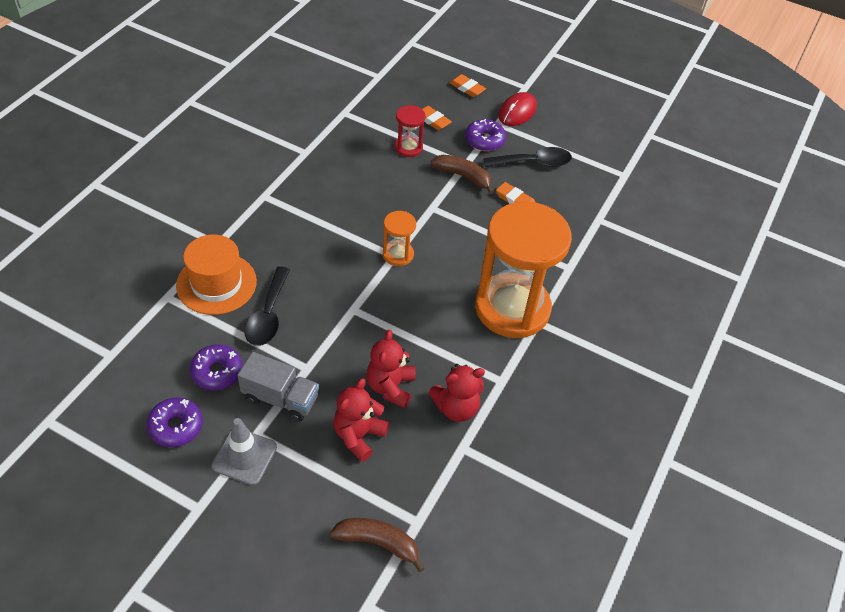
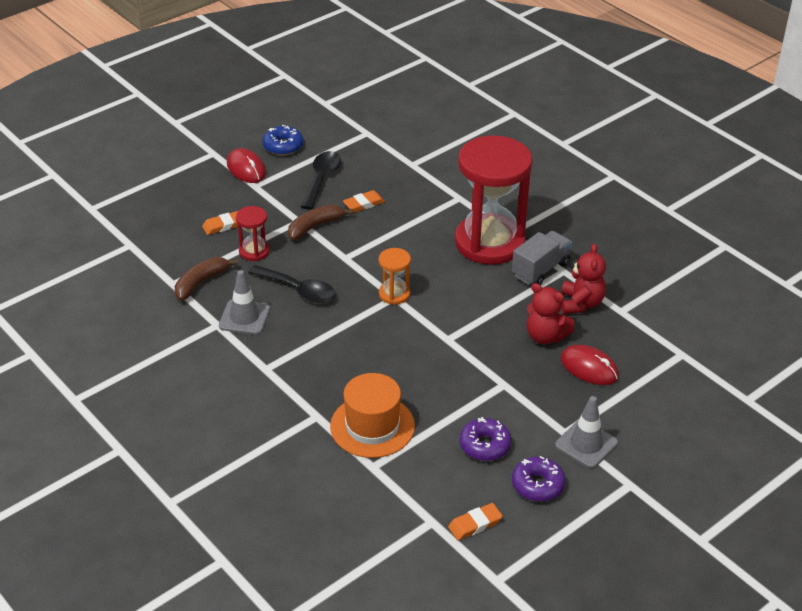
camera: 65 degrees left, 10 degrees down
grey truck [237,352,319,422] -> grey truck moved to [512,231,572,285]
black spoon [244,267,290,346] -> black spoon moved to [248,265,336,303]
brown banana [330,518,425,572] -> brown banana moved to [175,257,238,301]
red teddy bear [333,378,389,462] -> red mouse [561,345,619,385]
orange eraser [449,74,486,97] -> orange eraser moved to [448,503,503,540]
purple donut [465,119,506,151] -> none
orange hourglass [475,201,572,338] -> red hourglass [455,135,533,265]
none -> grey traffic cone [219,270,270,335]
none -> blue donut [262,125,303,155]

